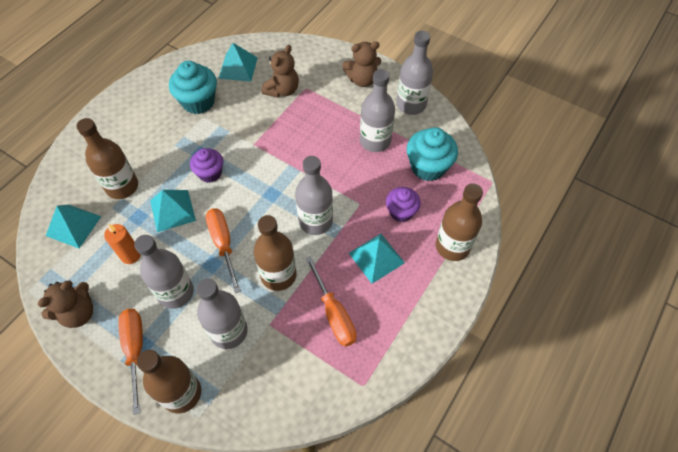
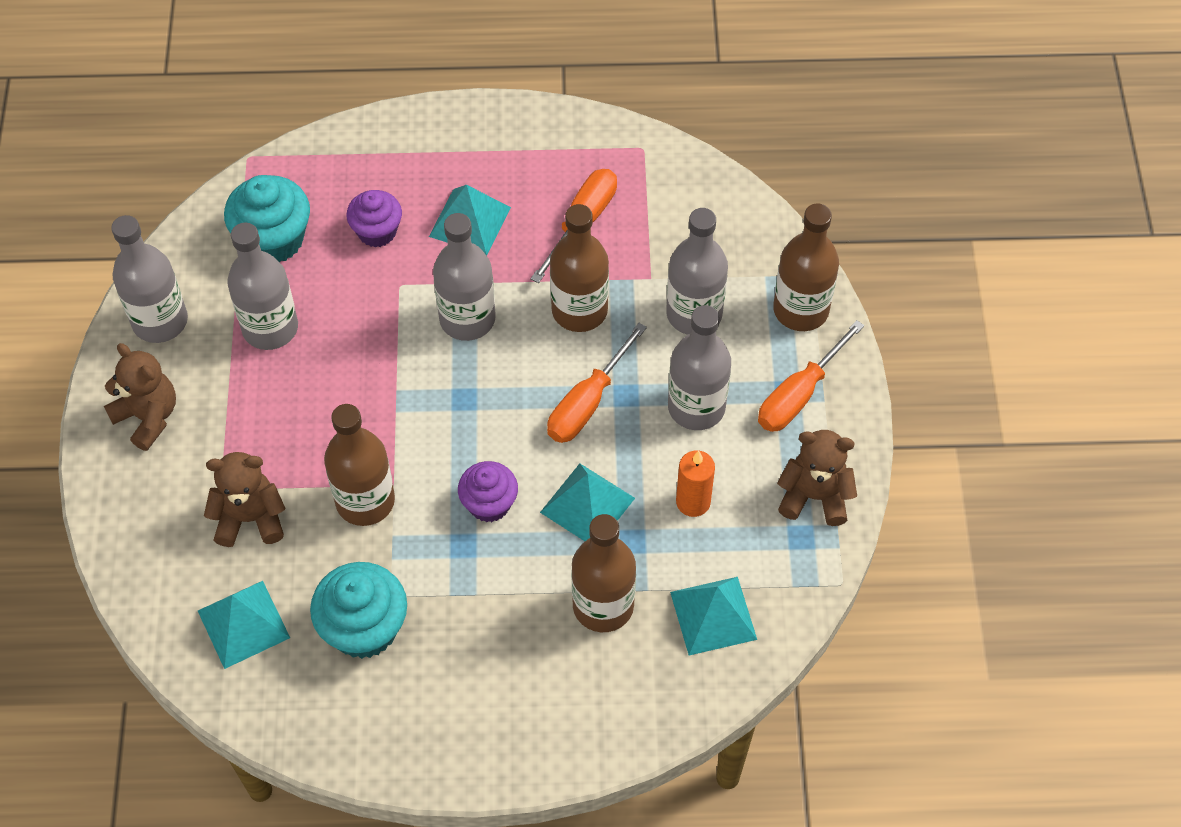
camera: 125 degrees left, 0 degrees up
brown bottle [436,183,483,261] -> brown bottle moved to [324,404,395,526]

